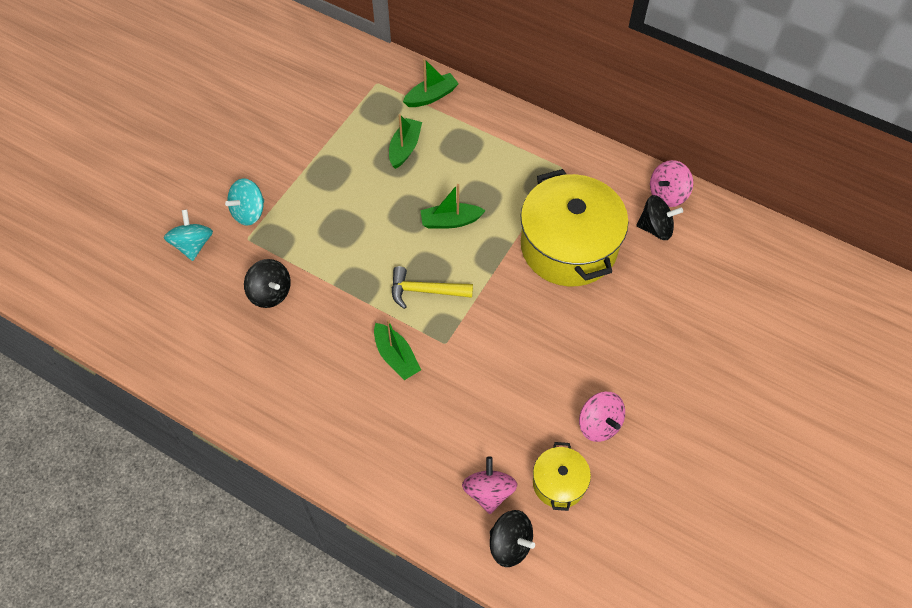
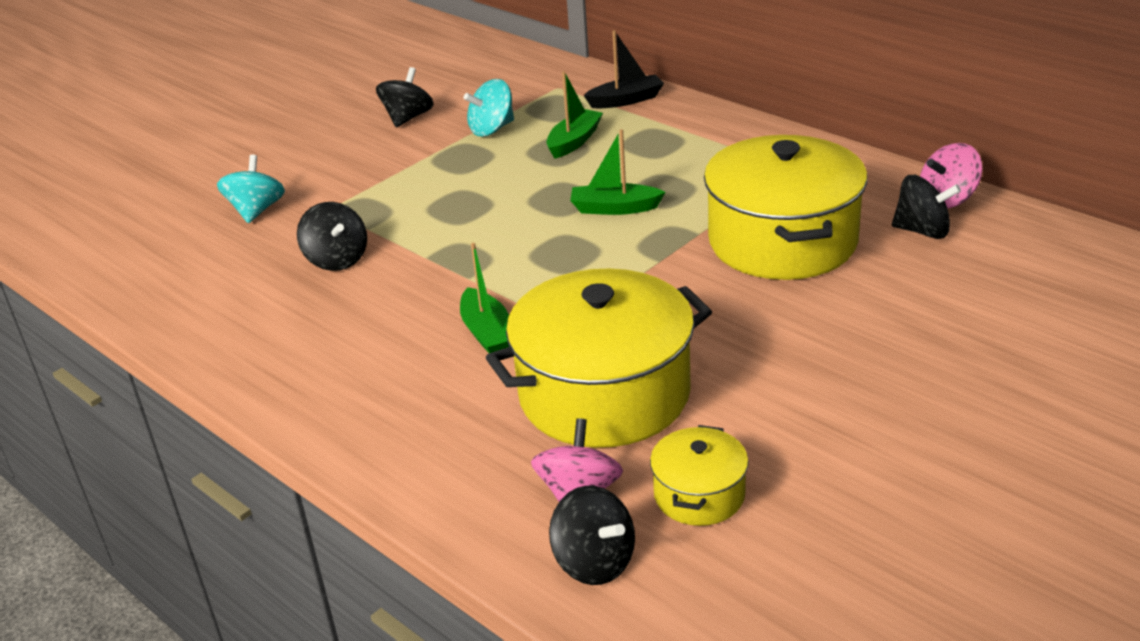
camera: 15 degrees right, 25 degrees down
turquoise spinning top [225,178,264,226] -> turquoise spinning top moved to [463,79,514,136]
yellow hammer [392,266,473,309] -> none
green boat [403,59,459,107] -> black boat [583,30,664,109]
pink spinning top [579,392,625,442] -> none
none -> black spinning top [376,67,434,127]
none -> yellow pot [486,268,712,448]

